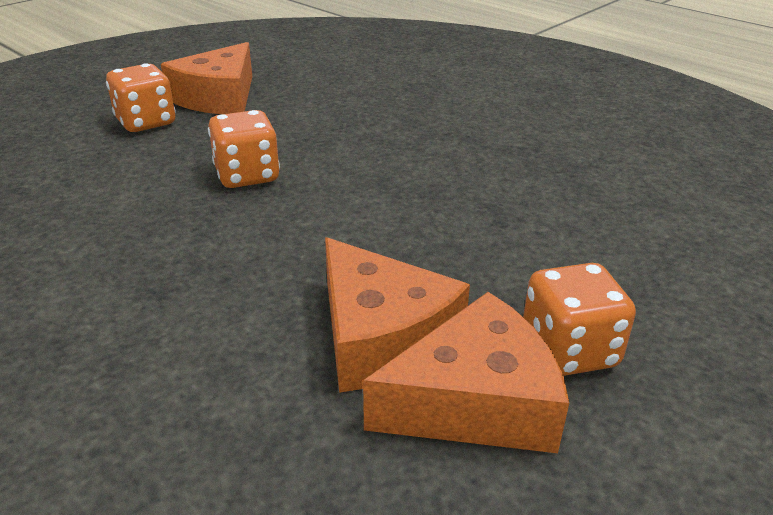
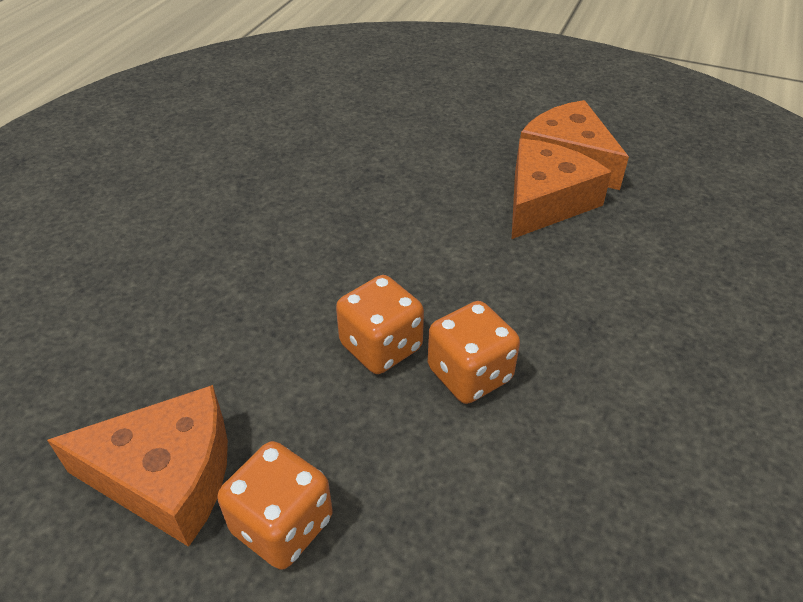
camera: 110 degrees left, 10 degrees up
orange dice [523,263,636,376] -> orange dice moved to [428,301,520,404]

